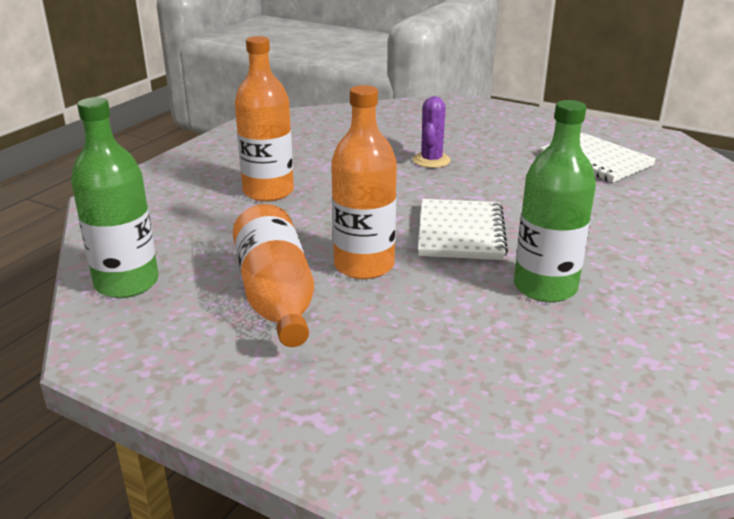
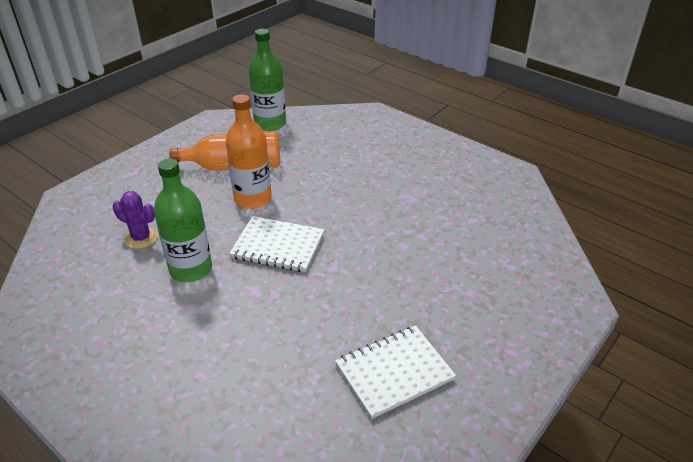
camera: 100 degrees right, 10 degrees up
orange bottle [235,36,294,202] -> none
purple cactus [413,96,451,168] -> purple cactus moved to [112,191,158,249]

